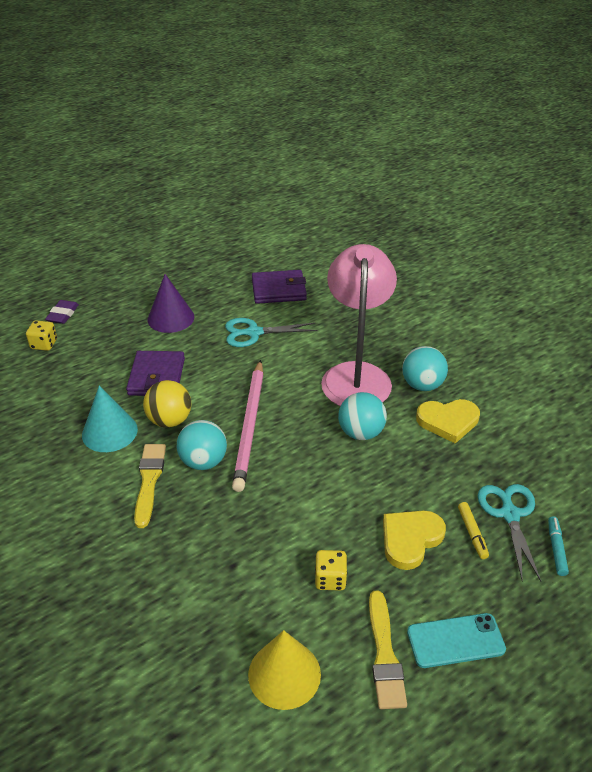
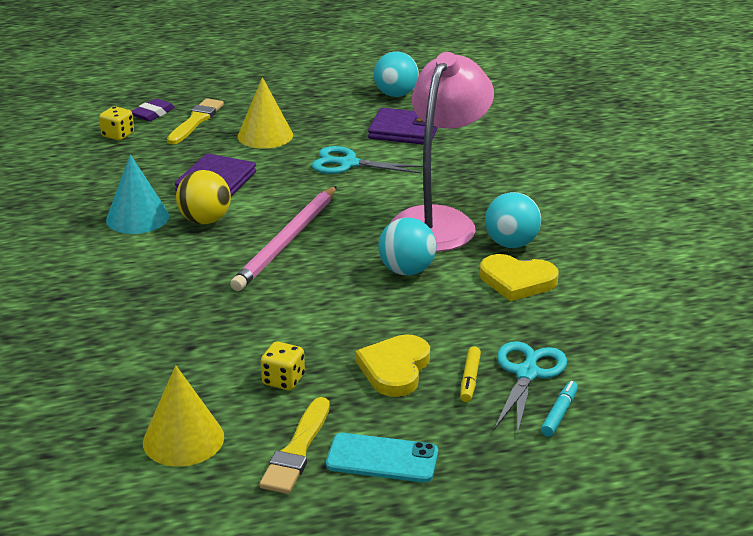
camera: 20 degrees right, 10 degrees down
yellow brush [134,444,166,528] -> yellow brush moved to [167,98,224,144]
purple cone [148,274,194,333] -> yellow cone [238,77,293,149]
turquoise ball [177,420,227,470] -> turquoise ball moved to [374,51,419,97]
yellow heart [383,510,446,570] -> yellow heart turned 45 degrees counterclockwise [355,334,430,397]

